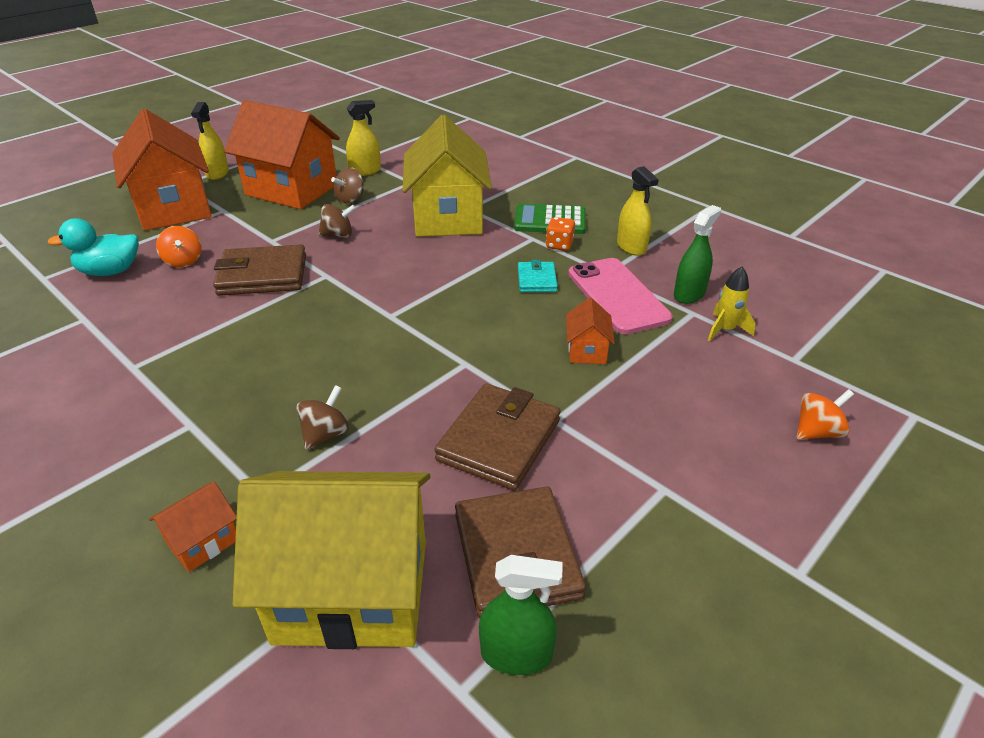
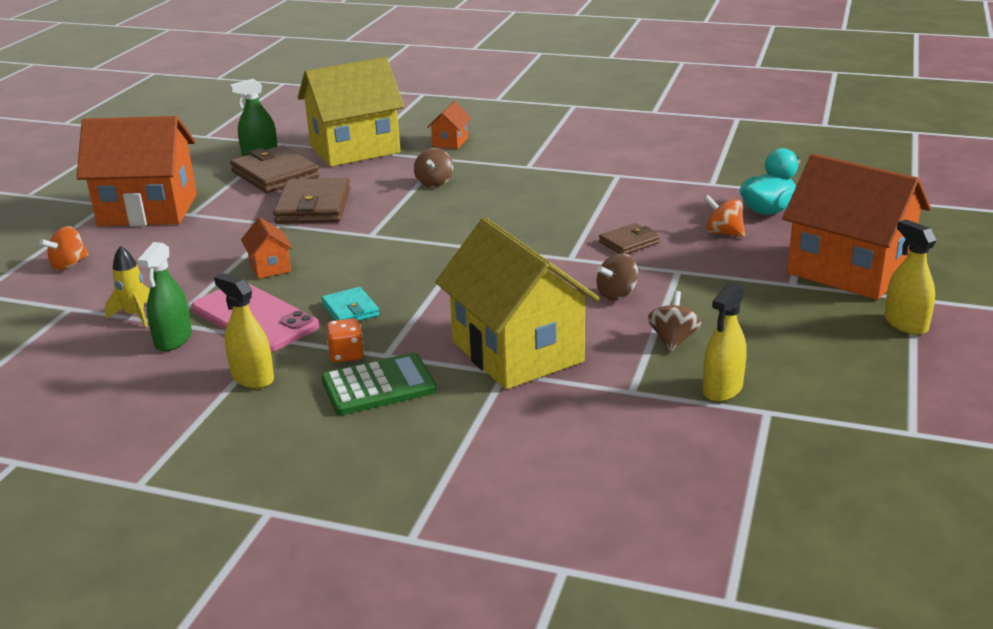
camera: 155 degrees right, 10 degrees down
brown wallet [213,244,306,296] -> brown wallet [599,223,660,254], size x0.55
orange house [224,100,340,209] -> orange house moved to [77,116,197,226]

